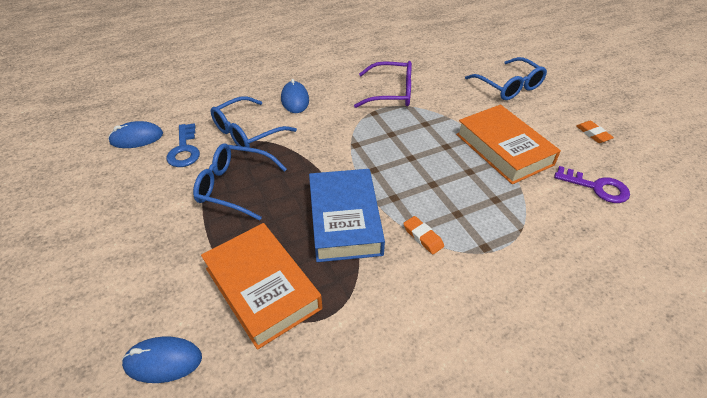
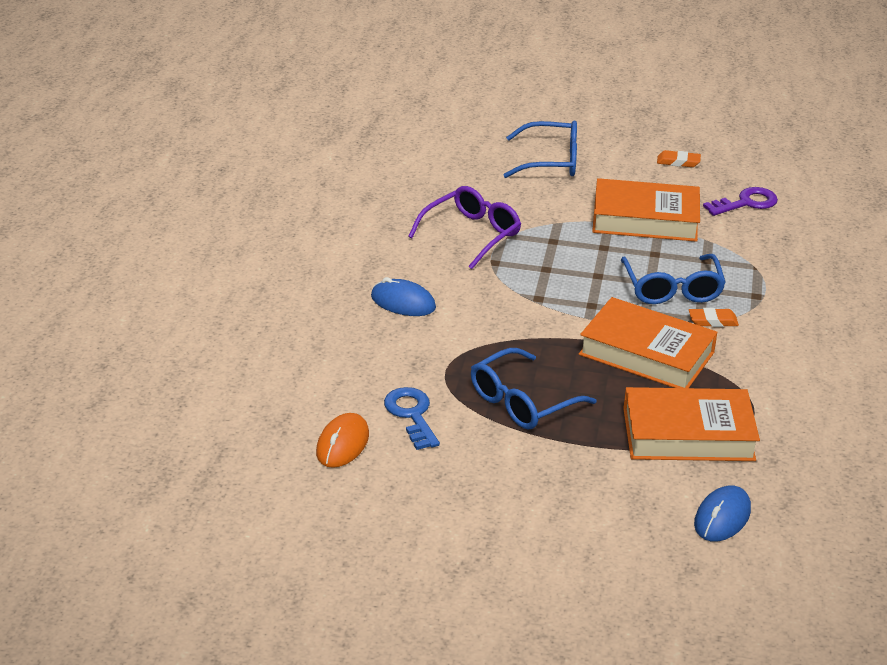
camera: 55 degrees left, 10 degrees down
blue mouse [108,121,163,148] -> orange mouse [316,413,369,468]
blue key [166,123,200,167] -> blue key turned 135 degrees counterclockwise [384,387,440,450]
blue glasses [210,96,297,148] -> blue glasses moved to [621,254,726,304]
blue book [309,169,385,262] -> orange book [579,297,717,388]

